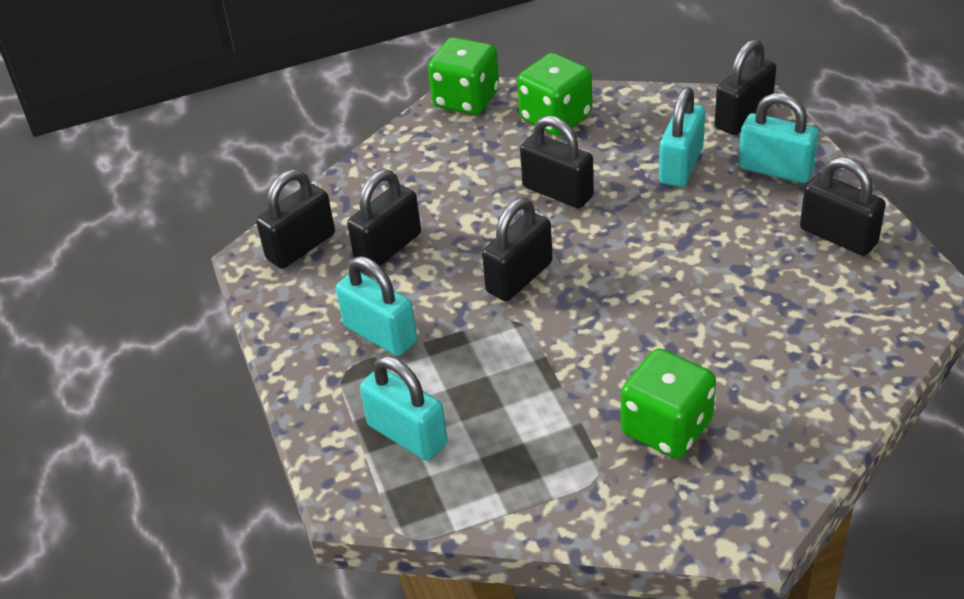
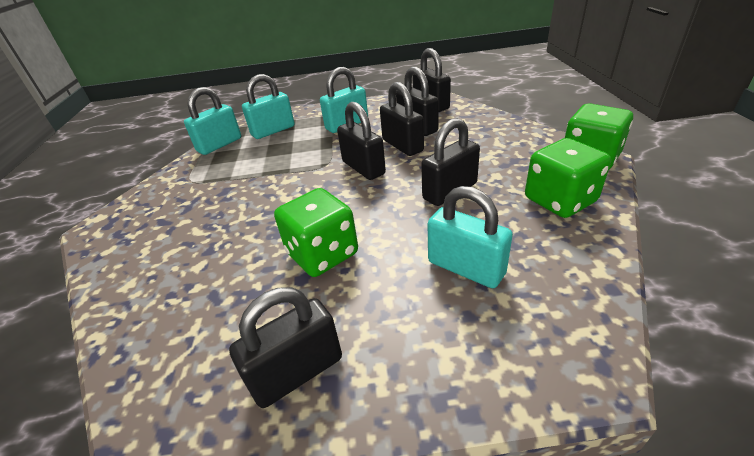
camera: 105 degrees right, 5 degrees down
green dice [621,348,716,459] -> green dice moved to [274,188,358,277]
black padlock [715,39,776,135] -> black padlock moved to [380,82,424,156]
turquoise padlock [738,93,819,183] -> turquoise padlock moved to [184,87,241,155]

